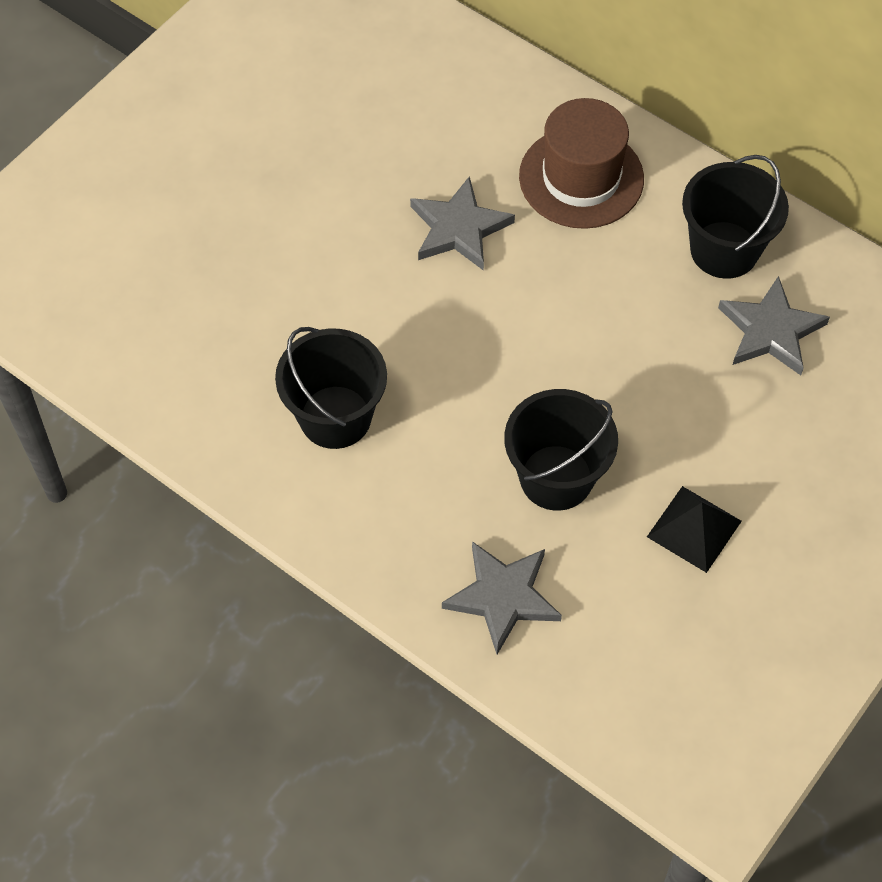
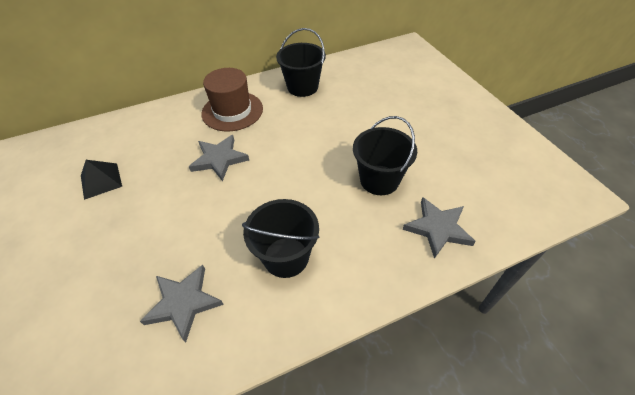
camera: 60 degrees left, 10 degrees down
black pyramid [647,486,742,573] -> black pyramid moved to [81,160,122,200]
grey star [718,276,830,375] -> grey star moved to [140,265,224,343]

